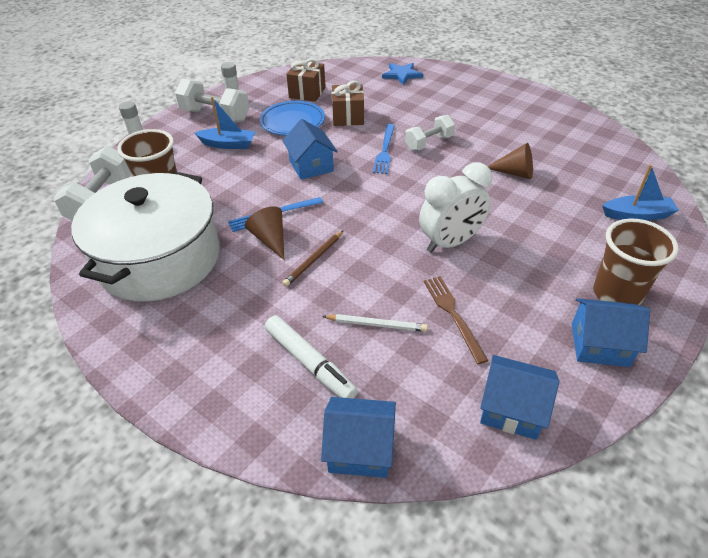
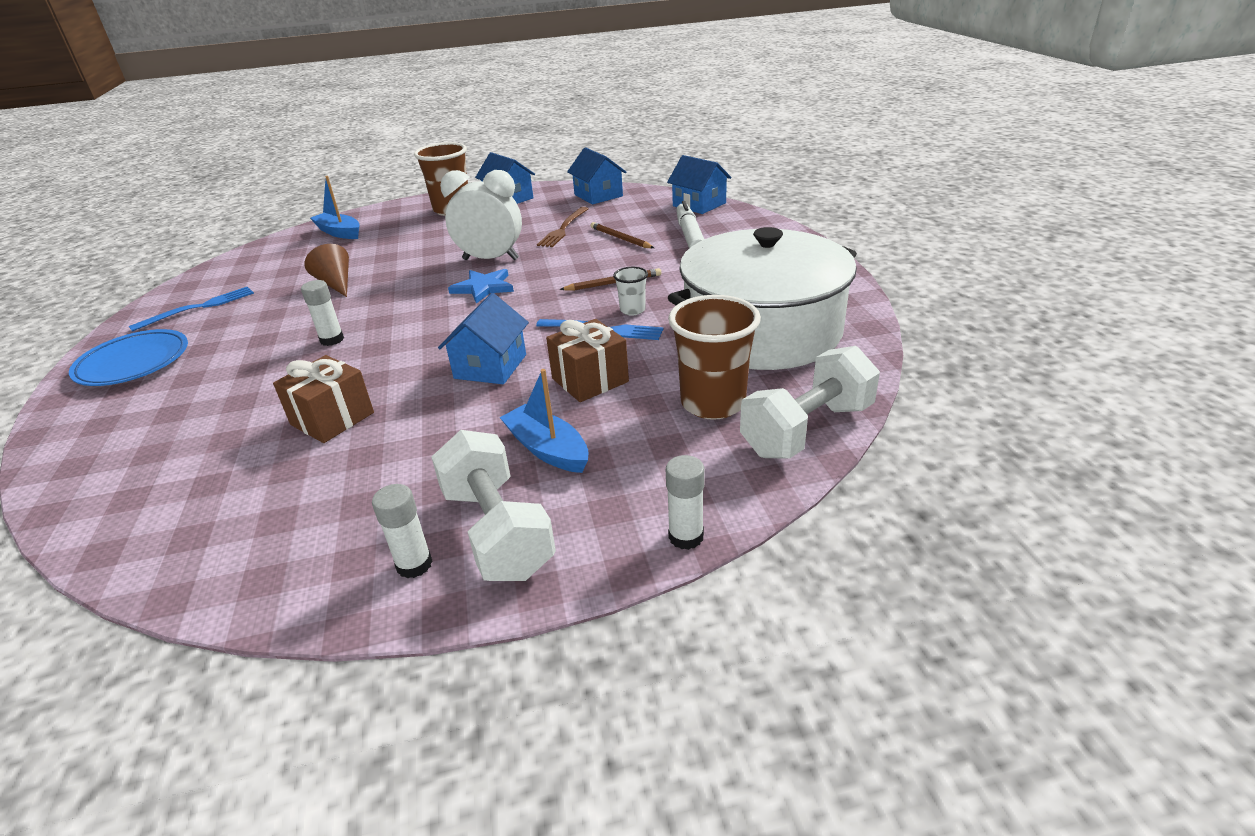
camera: 140 degrees left, 10 degrees down
brown cone [245,206,284,260] -> white cup [613,267,648,316]
blue plate [260,101,325,136] -> blue plate moved to [69,329,188,386]
brown gift [286,59,326,102] -> brown gift moved to [546,319,629,402]
white pencil [322,314,428,332] -> brown pencil [591,222,654,248]
blue fork [373,124,395,174] -> blue fork moved to [129,287,254,332]
blue star [382,63,423,85] -> blue star moved to [448,269,514,304]
white dumbbell [405,115,455,151] -> white glue stick [301,280,344,346]

